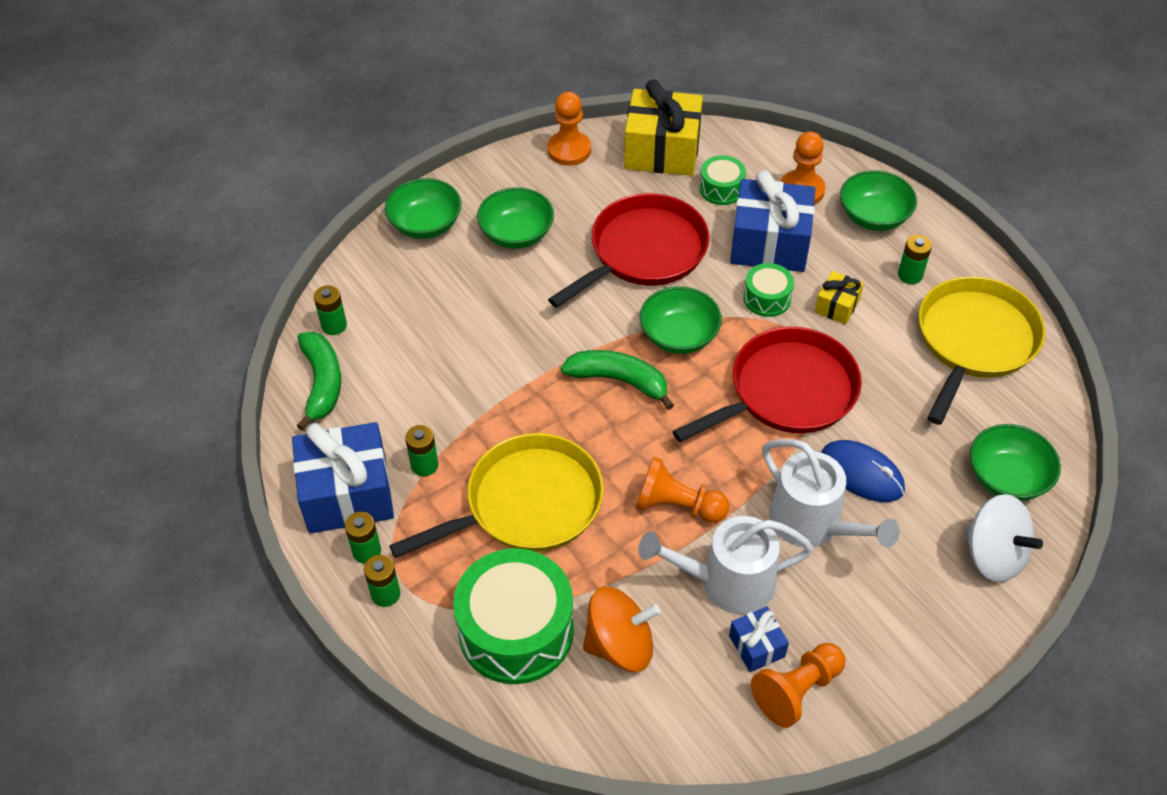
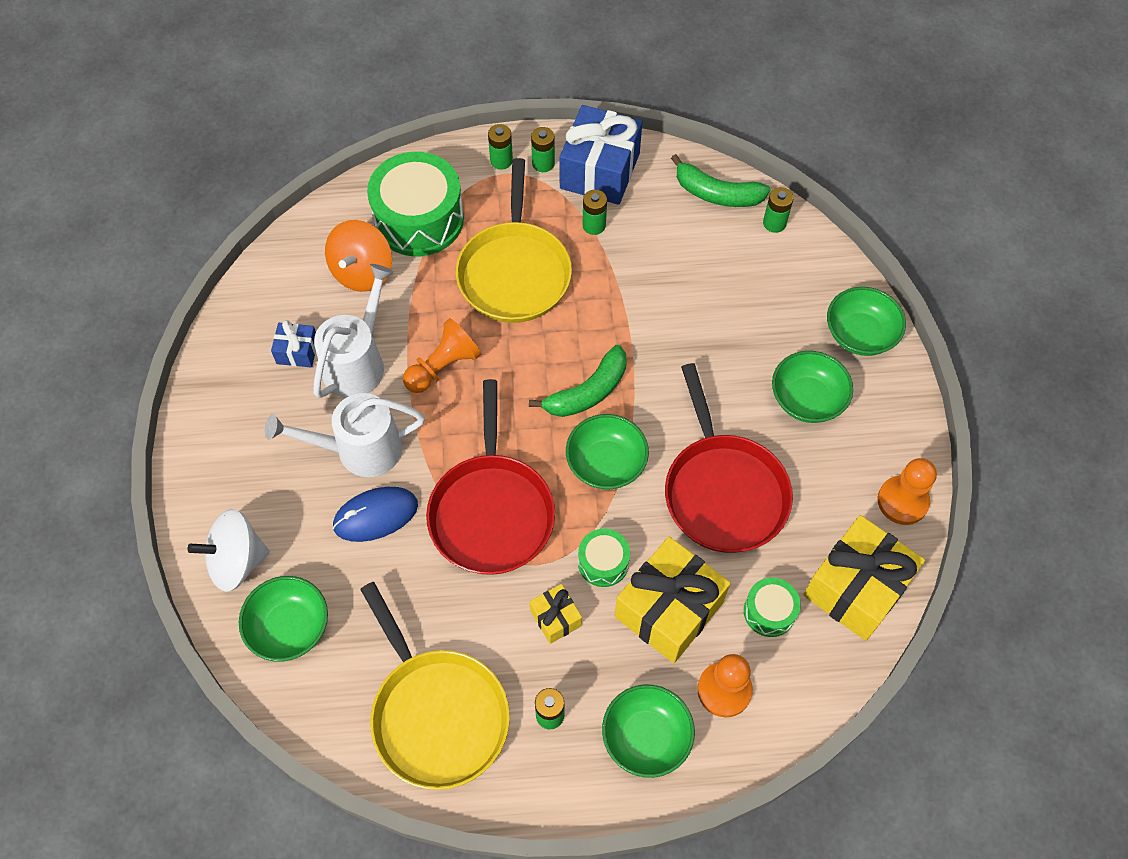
camera: 120 degrees right, 10 degrees up
blue gift [730,170,815,272] -> yellow gift [615,537,731,663]
orange pawn [751,643,846,728] -> none

